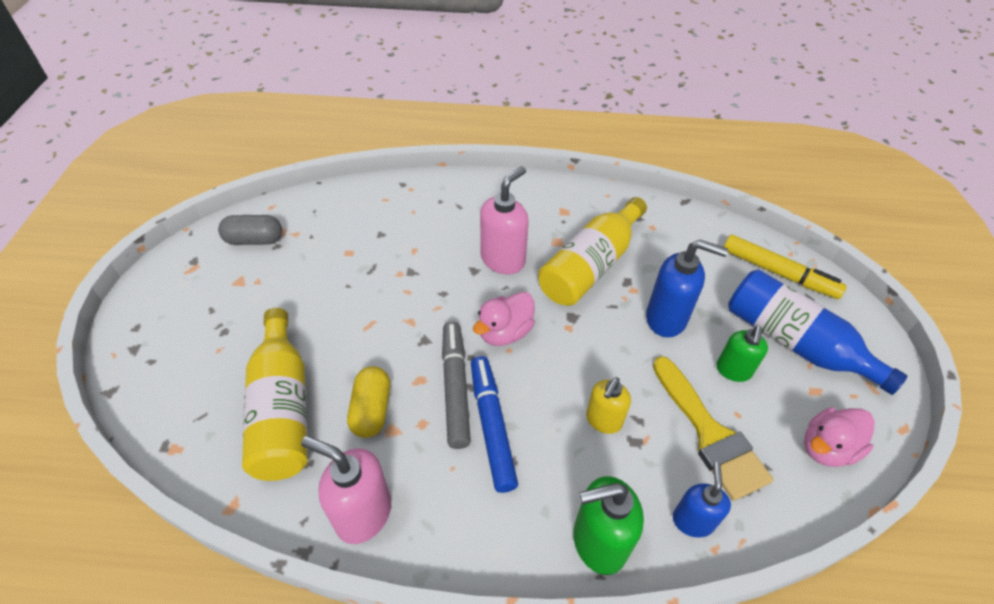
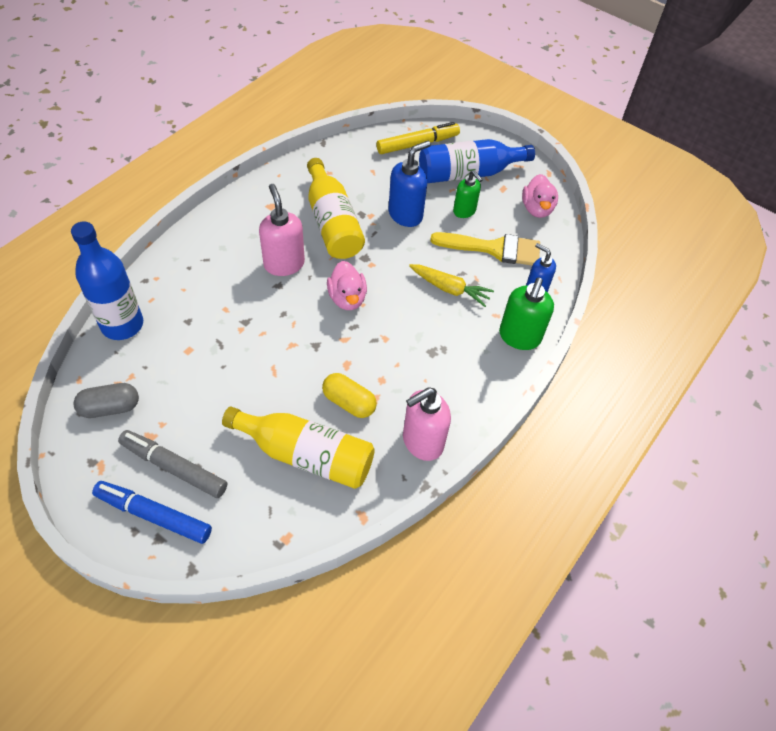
camera: 60 degrees left, 5 degrees up
grey capsule [218,215,282,245] -> grey capsule turned 45 degrees clockwise [73,383,139,418]
grey marker [442,321,471,449] -> grey marker moved to [118,430,227,498]
blue marker [471,356,518,493] -> blue marker moved to [92,481,212,544]
yellow soap dispenser [586,377,631,434] -> yellow carrot [409,264,494,307]
none -> blue bottle [71,221,143,340]

